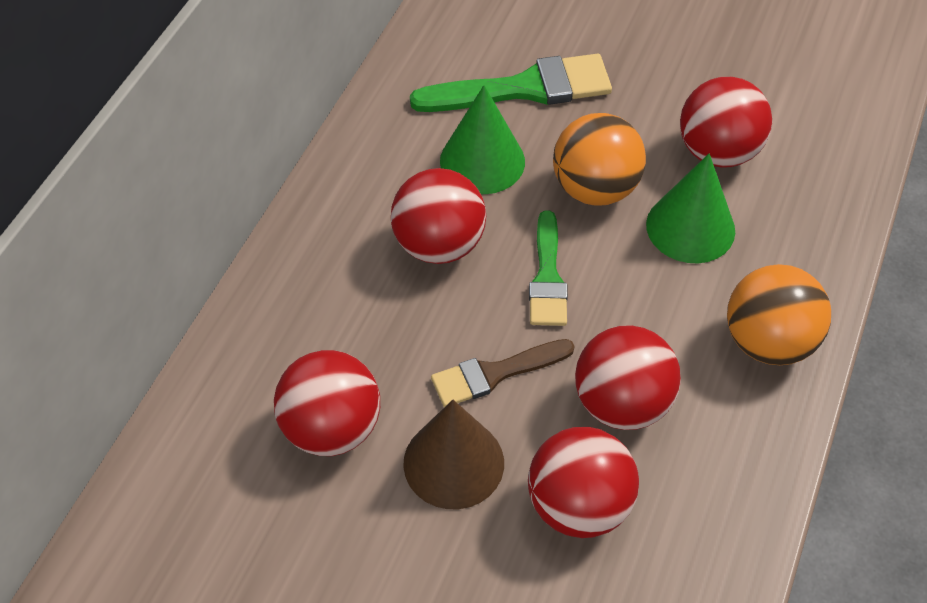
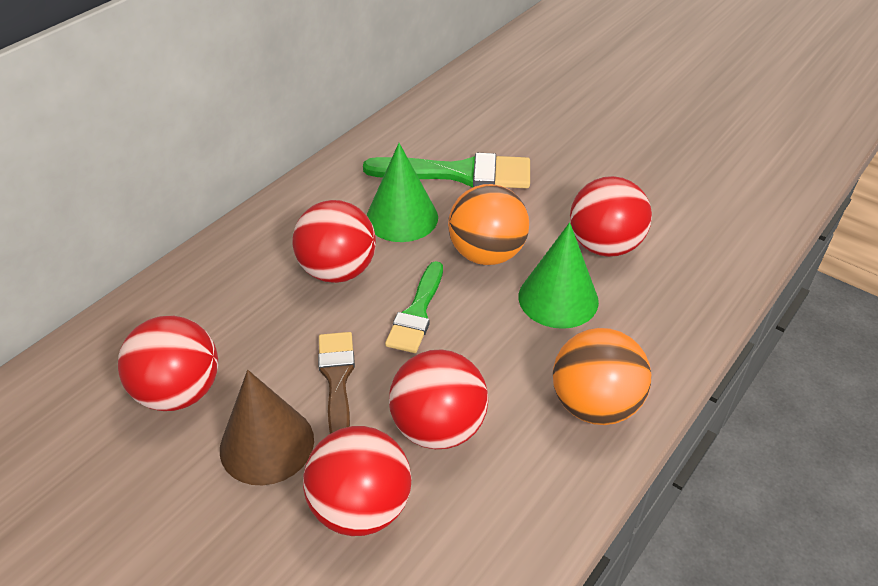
camera: 15 degrees right, 10 degrees down
brown brush [431,339,575,407] -> brown brush turned 90 degrees clockwise [318,332,355,434]

